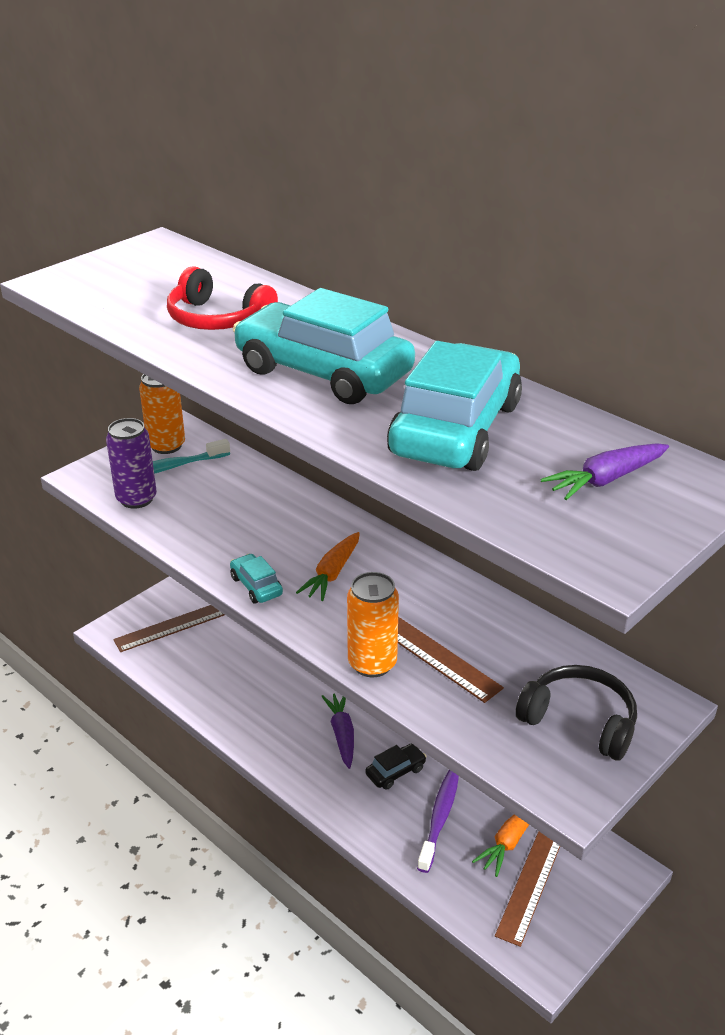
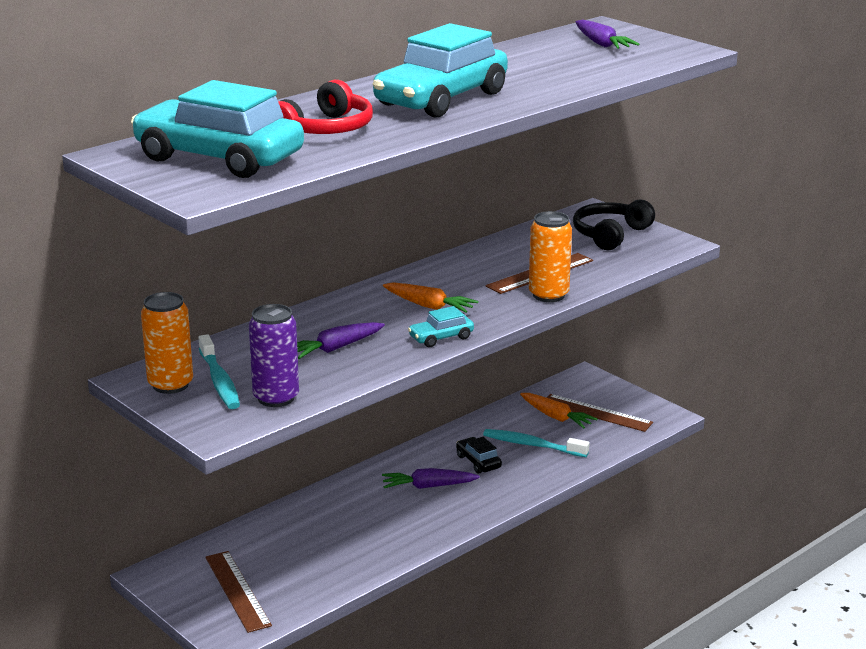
camera: 85 degrees left, 10 degrees down
turquoise car [387,341,522,471] -> turquoise car moved to [131,80,304,178]
purple toothbrush [417,770,459,873] -> turquoise toothbrush [483,429,590,457]
none -> purple carrot [297,322,385,359]

